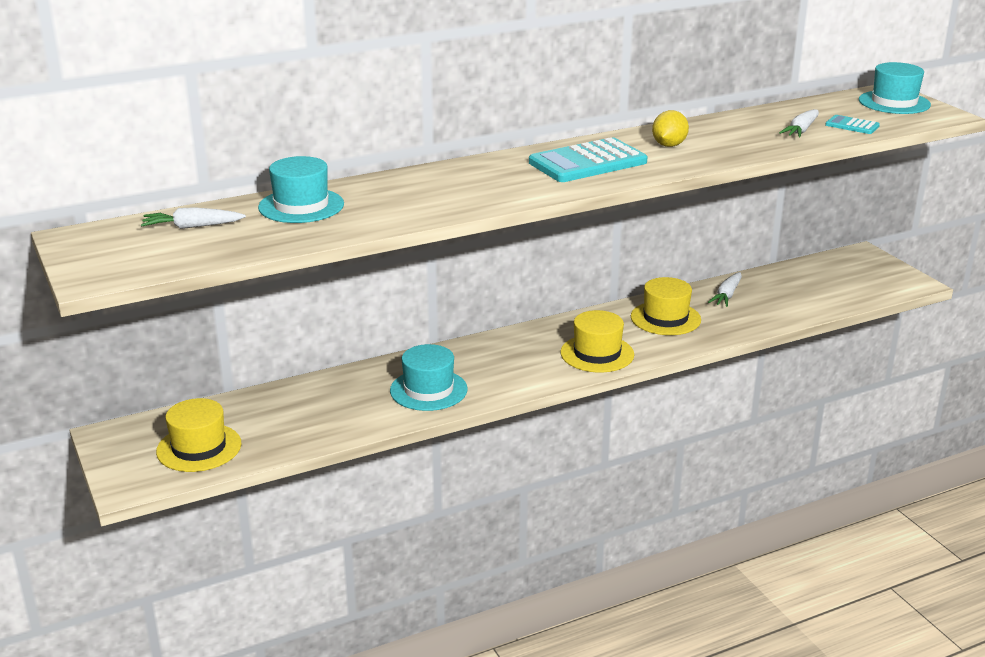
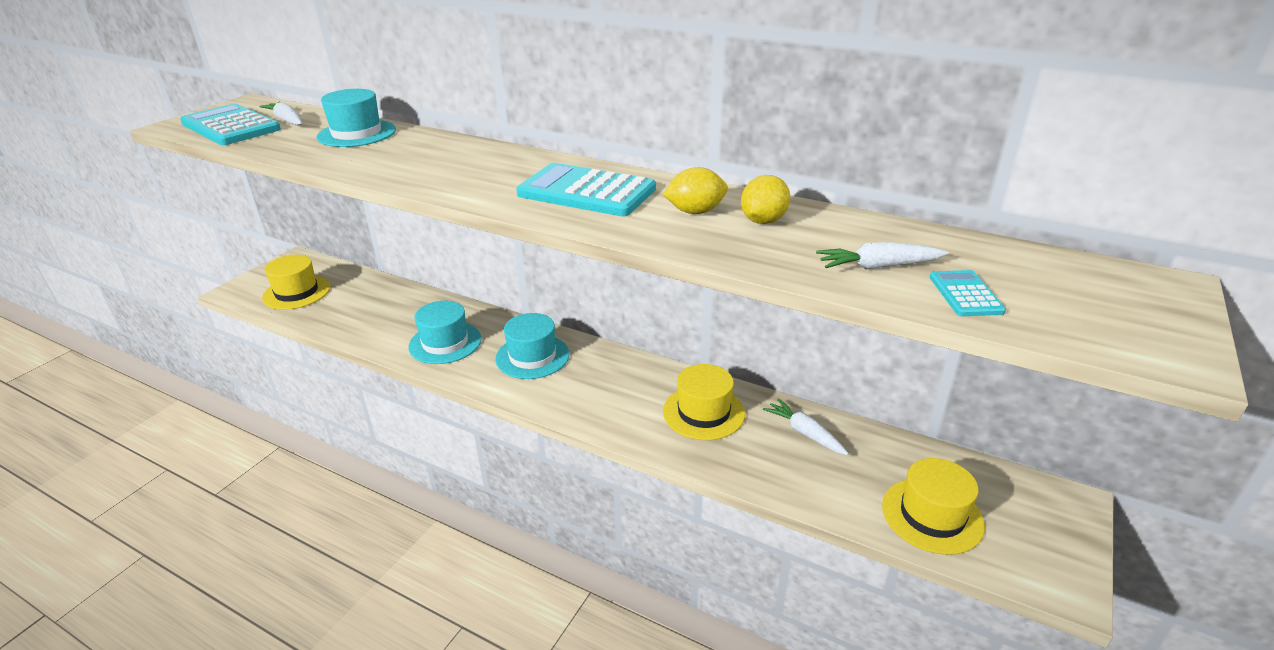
camera: 55 degrees right, 5 degrees up
yellow hat [560,310,634,372] -> yellow hat moved to [882,458,985,555]
white carrot [708,272,742,307] -> white carrot turned 60 degrees clockwise [763,398,849,455]
turquoise hat [859,62,931,114] -> turquoise hat moved to [495,313,570,379]
none -> turquoise calculator [180,104,281,145]
none -> yellow lemon [741,175,791,224]

